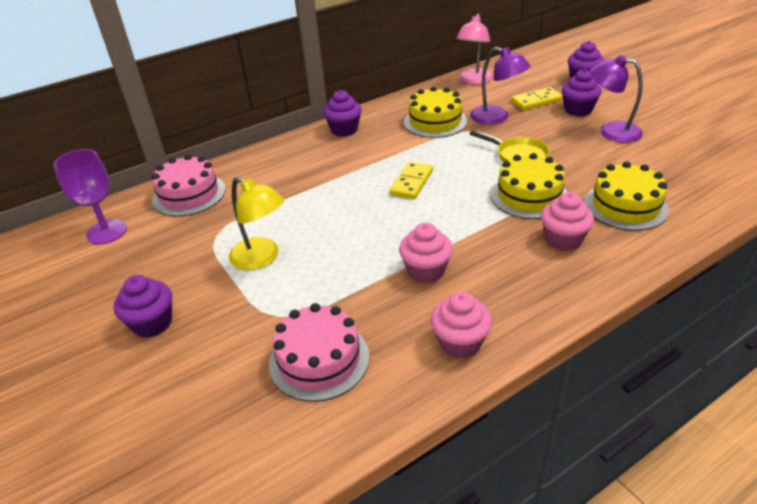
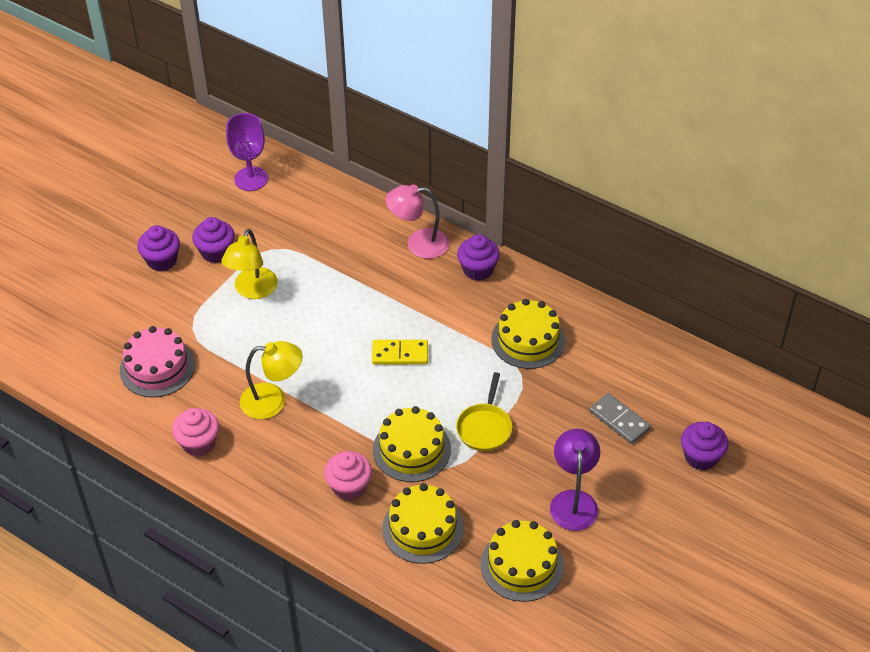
camera: 65 degrees right, 10 degrees up
pink cake [152,154,226,216] -> none
pink cupcake [399,223,453,283] -> yellow lamp [240,341,303,419]
pink lamp [456,13,493,84] -> pink lamp moved to [386,184,450,259]
purple lamp [470,47,531,125] -> none
yellow domino [511,87,563,110] -> grey domino [590,393,651,444]
purple cupcake [562,69,601,117] -> purple cupcake moved to [192,217,235,263]
none -> yellow cake [481,520,564,602]

